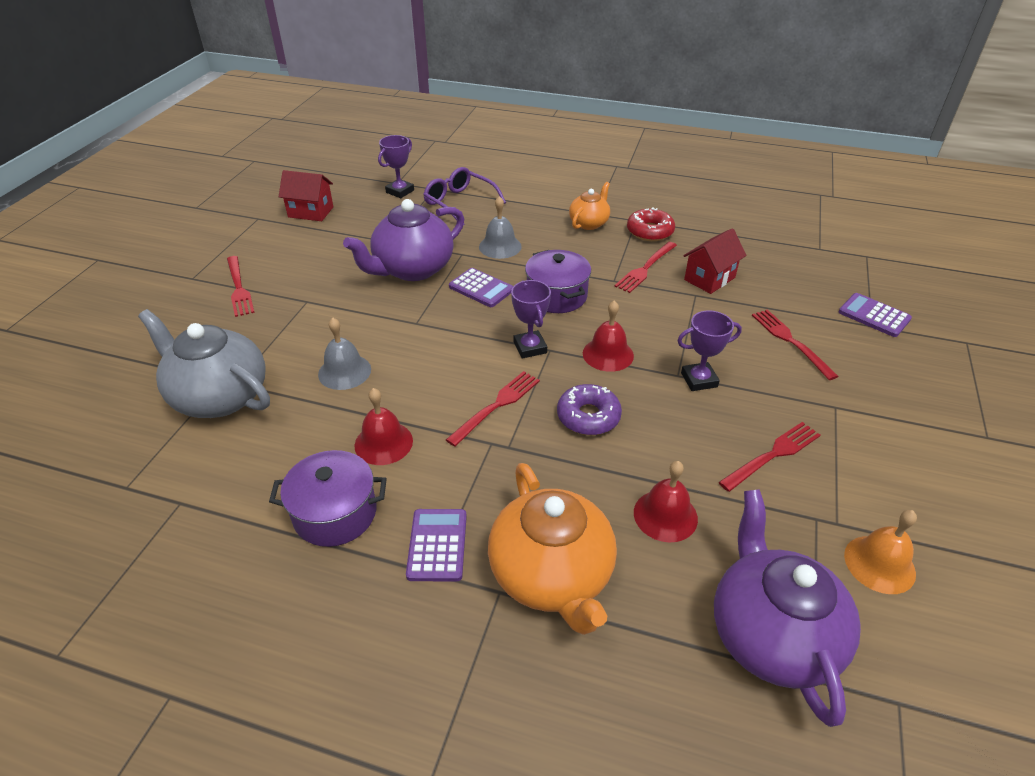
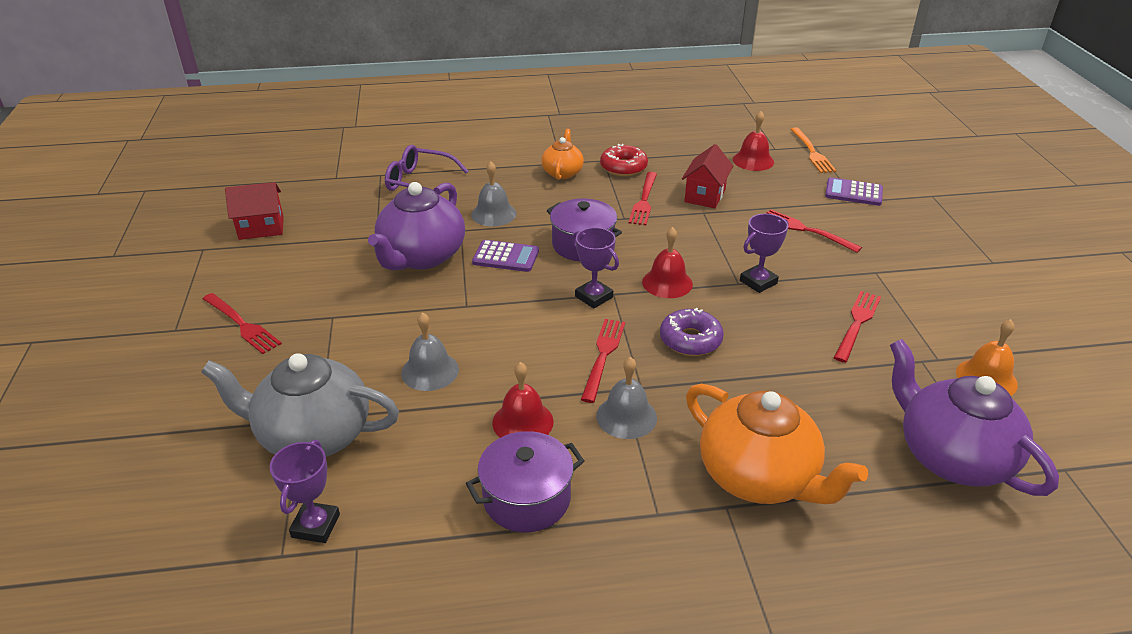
camera: 25 degrees left, 5 degrees down
purple trophy [378,135,414,198] -> purple trophy moved to [269,440,340,543]
purple calculator [406,509,467,581] -> none
red bell [634,461,698,542] -> red bell moved to [733,111,774,171]
none -> grey bell [596,357,657,439]
none -> orange fork [790,127,836,173]

